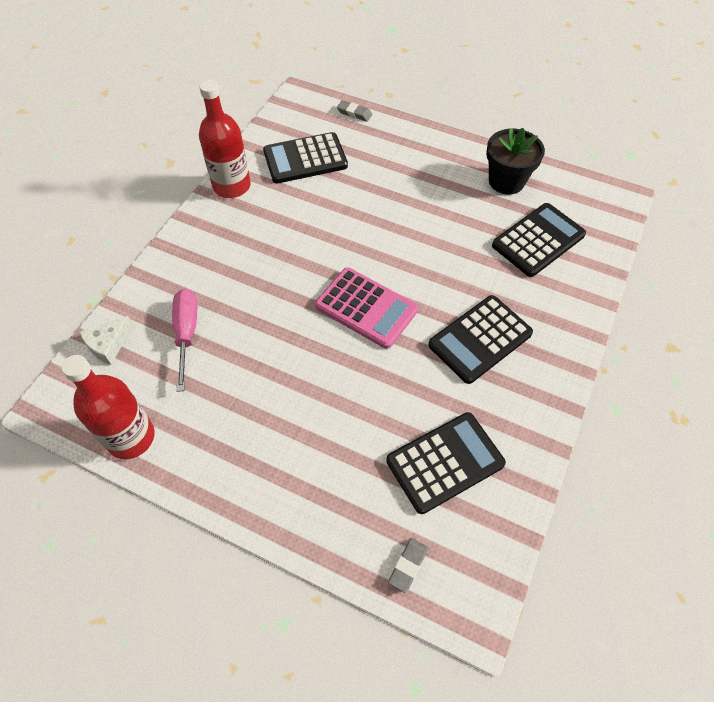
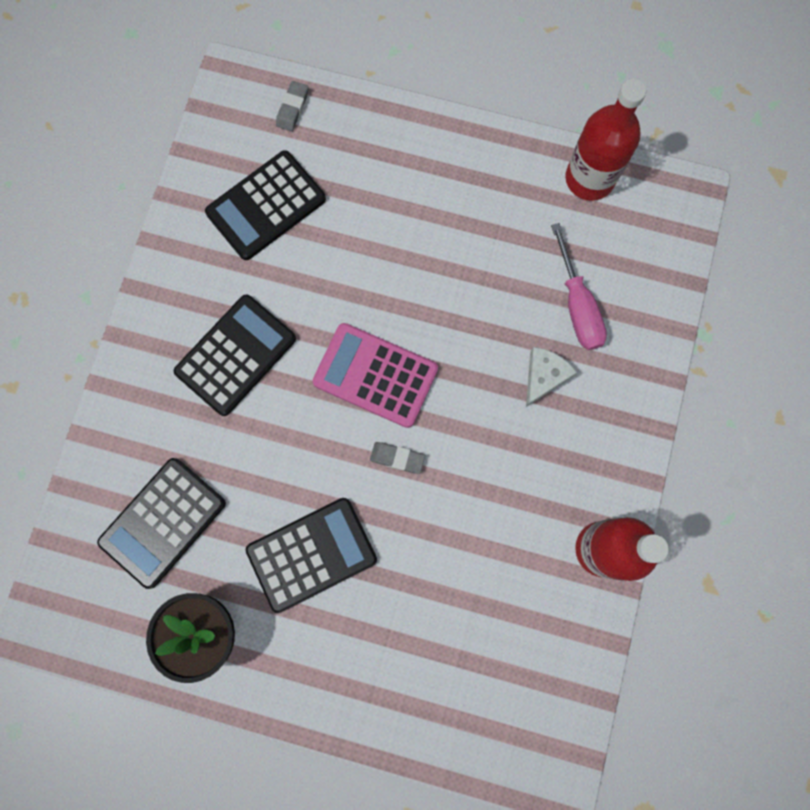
camera: 170 degrees right, 20 degrees up
white cheese [79,316,133,365] -> white cheese moved to [526,347,577,407]
black calculator [263,132,348,184] -> black calculator moved to [246,498,377,613]
grey eraser [337,100,372,122] -> grey eraser moved to [370,442,425,474]

